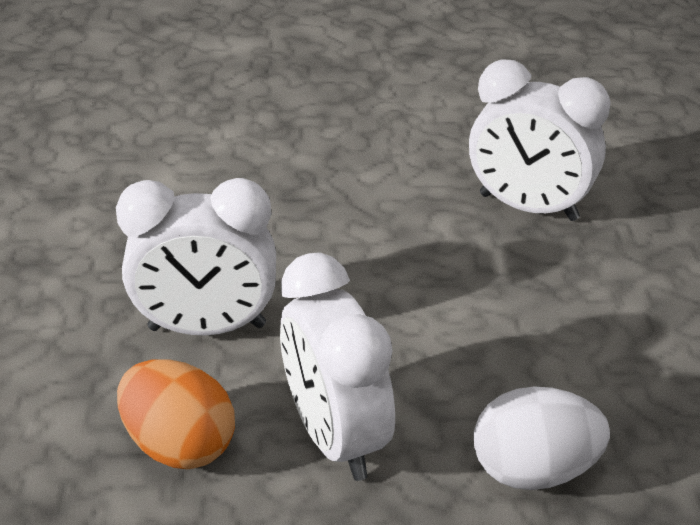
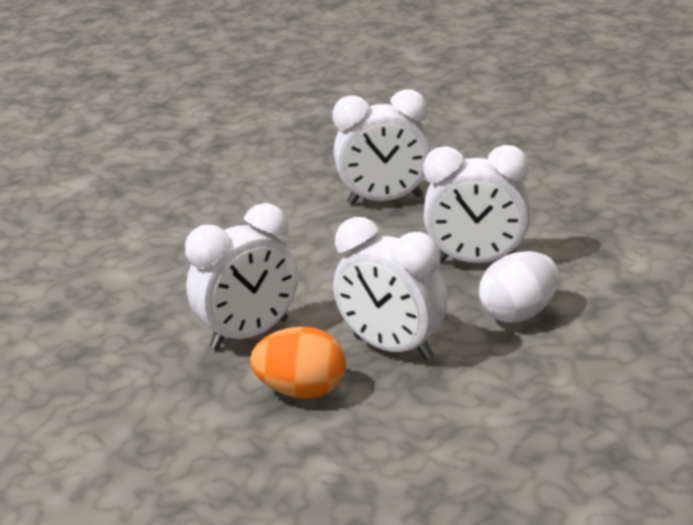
camera: 30 degrees left, 10 degrees down
none -> white clock [423,145,530,263]

